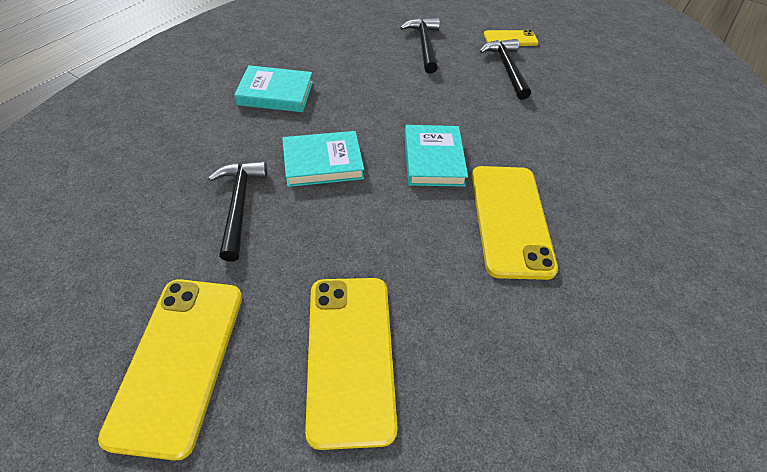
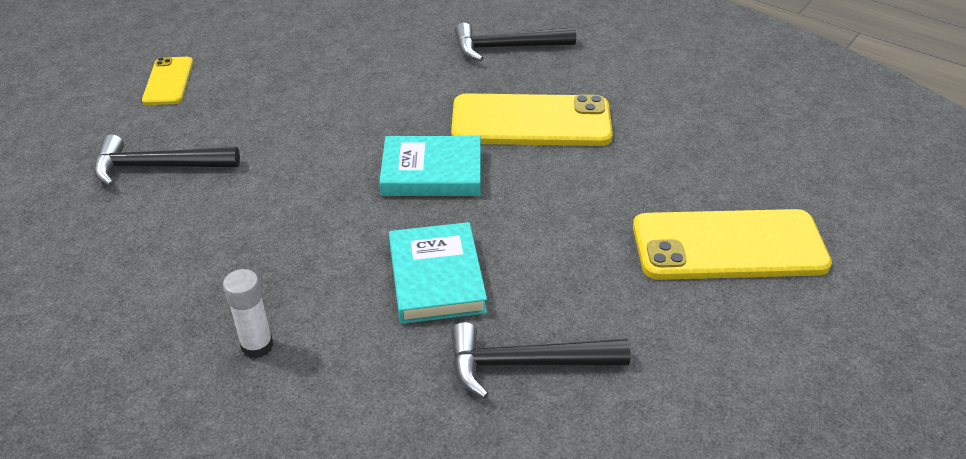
camera: 85 degrees left, 10 degrees down
yellow phone [98,279,242,461] -> none
turquoise book [234,65,313,112] -> white glue stick [223,269,274,359]
black hammer [479,39,531,100] -> black hammer moved to [455,23,576,61]

